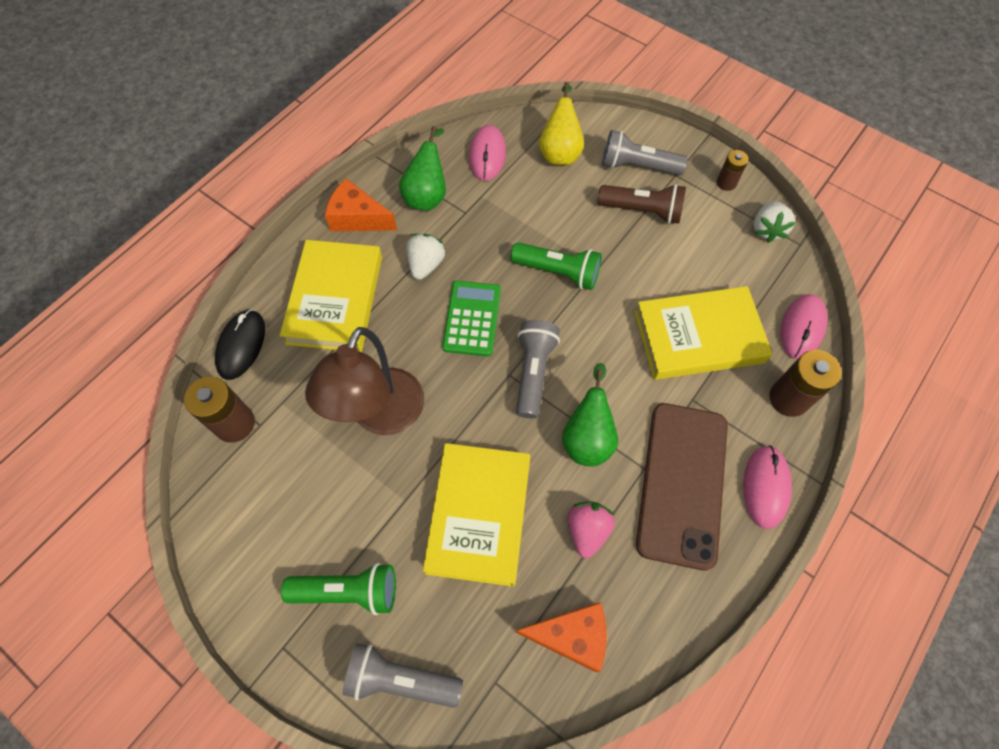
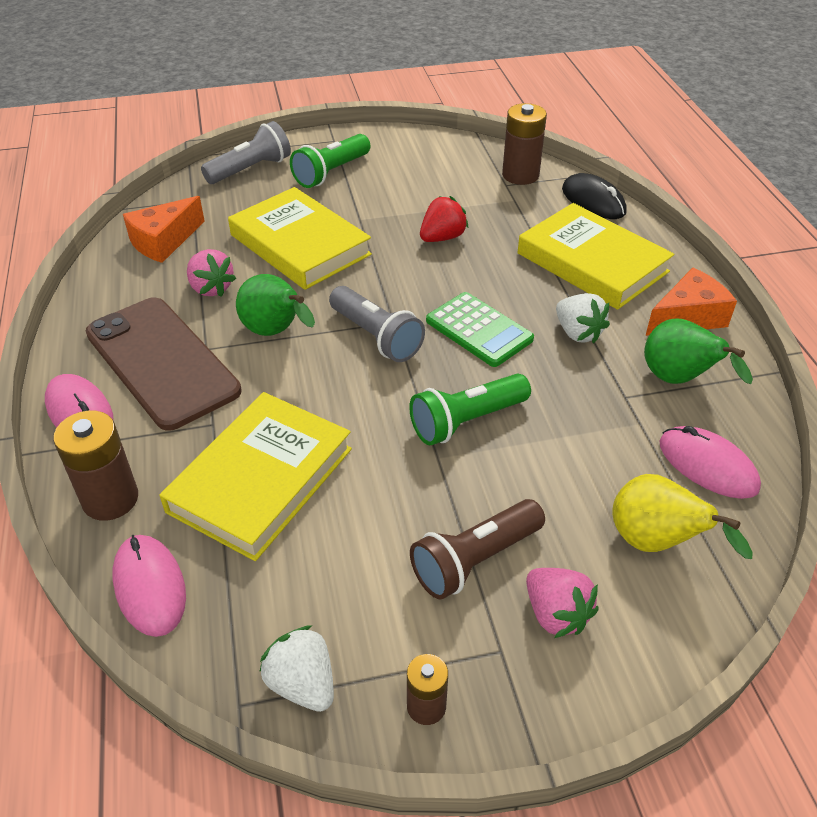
camera: 130 degrees right, 20 degrees down
brown lamp [305,327,424,435] -> red strawberry [420,196,469,242]
grey flashlight [602,130,688,175] -> pink strawberry [526,568,599,638]

